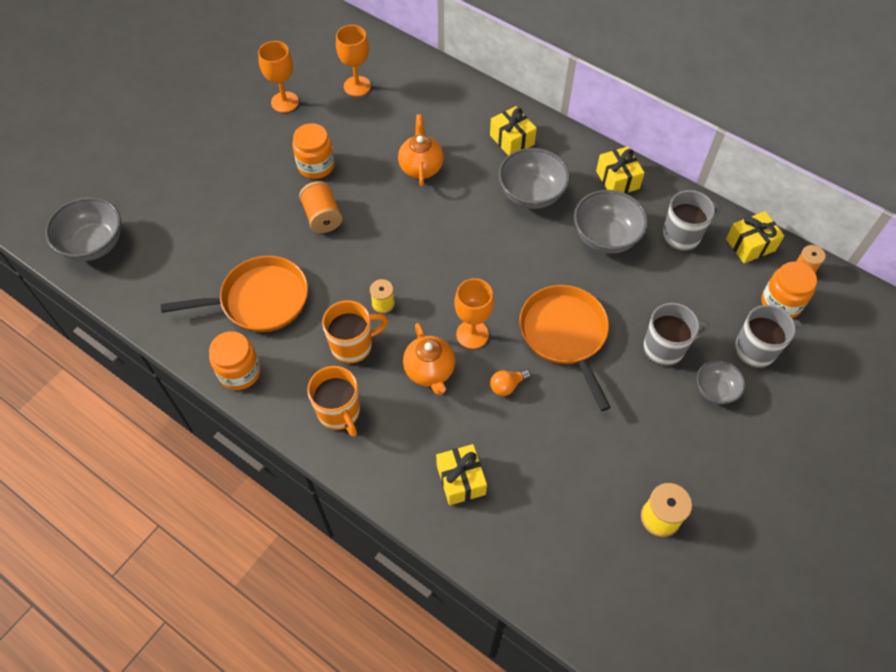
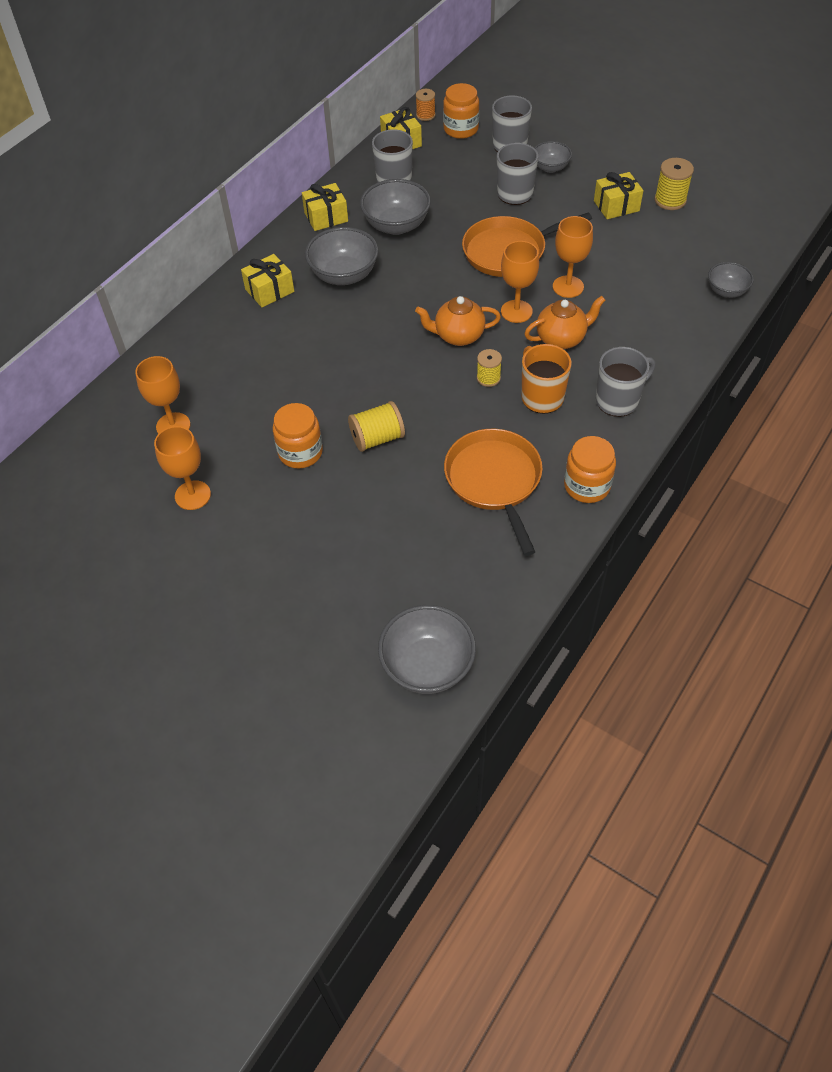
camera: 90 degrees left, 5 degrees down
orange spool [299,181,342,233] -> yellow spool [348,401,405,452]
orange mug [307,366,360,437] -> grey mug [596,347,655,417]
orange teapot [398,114,444,187] -> orange teapot moved to [415,296,501,346]
yellow gift [436,444,487,505] -> yellow gift moved to [594,172,643,219]
orange light bulb [490,369,531,396] -> orange goblet [553,216,593,298]
none -> grey bowl [708,262,754,298]

